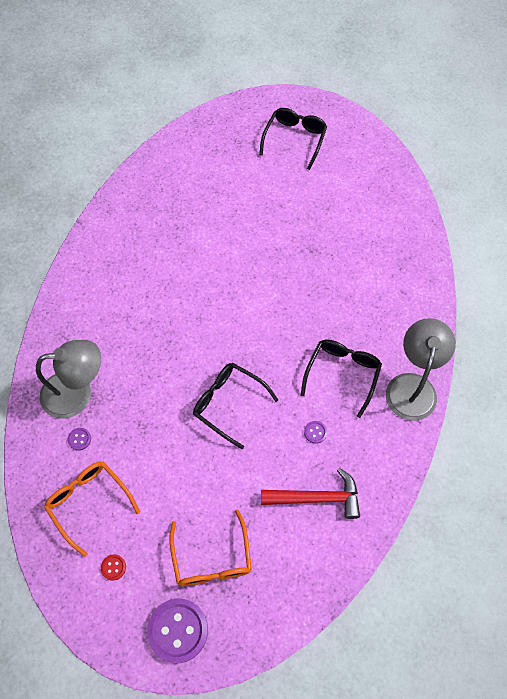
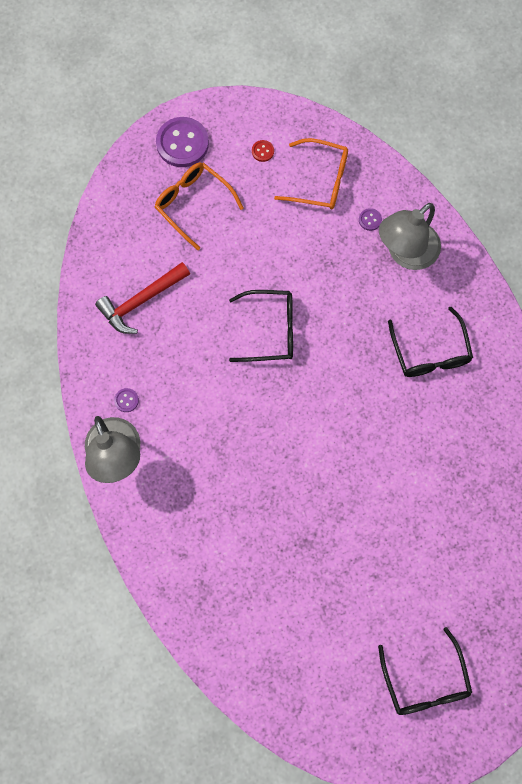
camera: 145 degrees right, 10 degrees up
black glasses [301,340,382,418] -> black glasses moved to [388,307,473,377]
purple button [304,421,327,444] -> purple button moved to [114,388,139,412]

